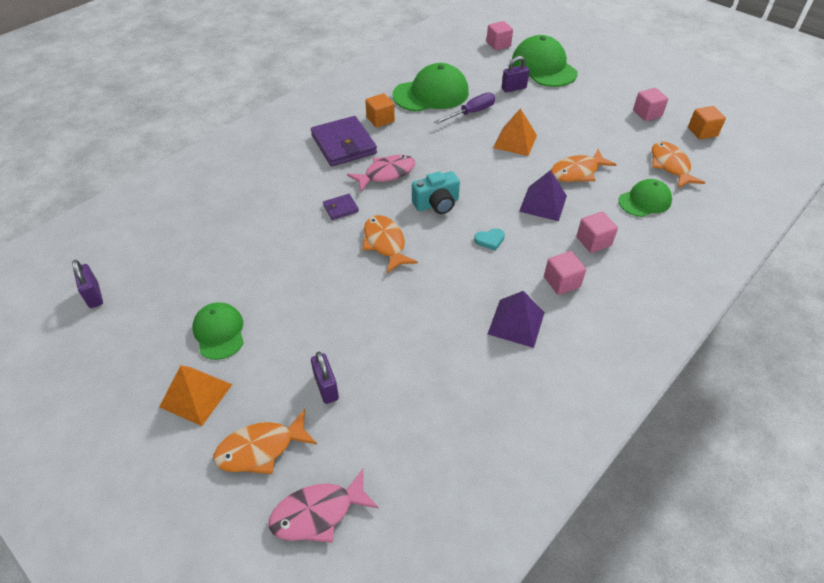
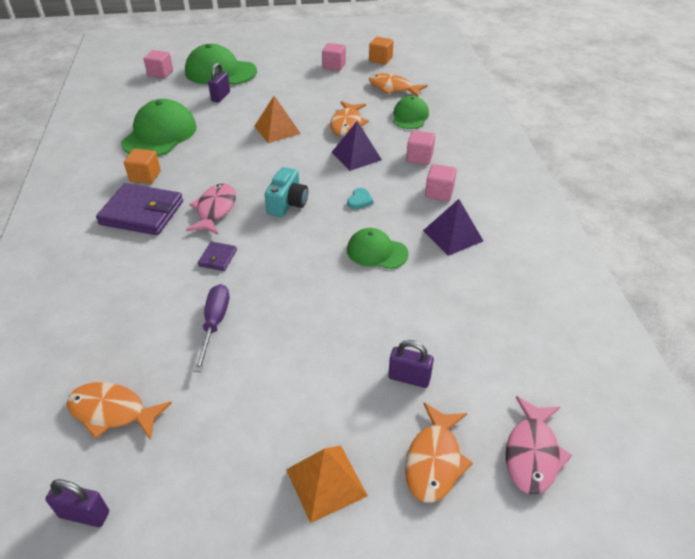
camera: 50 degrees left, 5 degrees down
green cap [192,303,244,360] -> green cap moved to [347,228,409,269]
orange fish [362,215,418,273] -> orange fish moved to [67,382,172,440]
purple screwdriver [434,92,495,124] -> purple screwdriver moved to [194,284,229,372]

